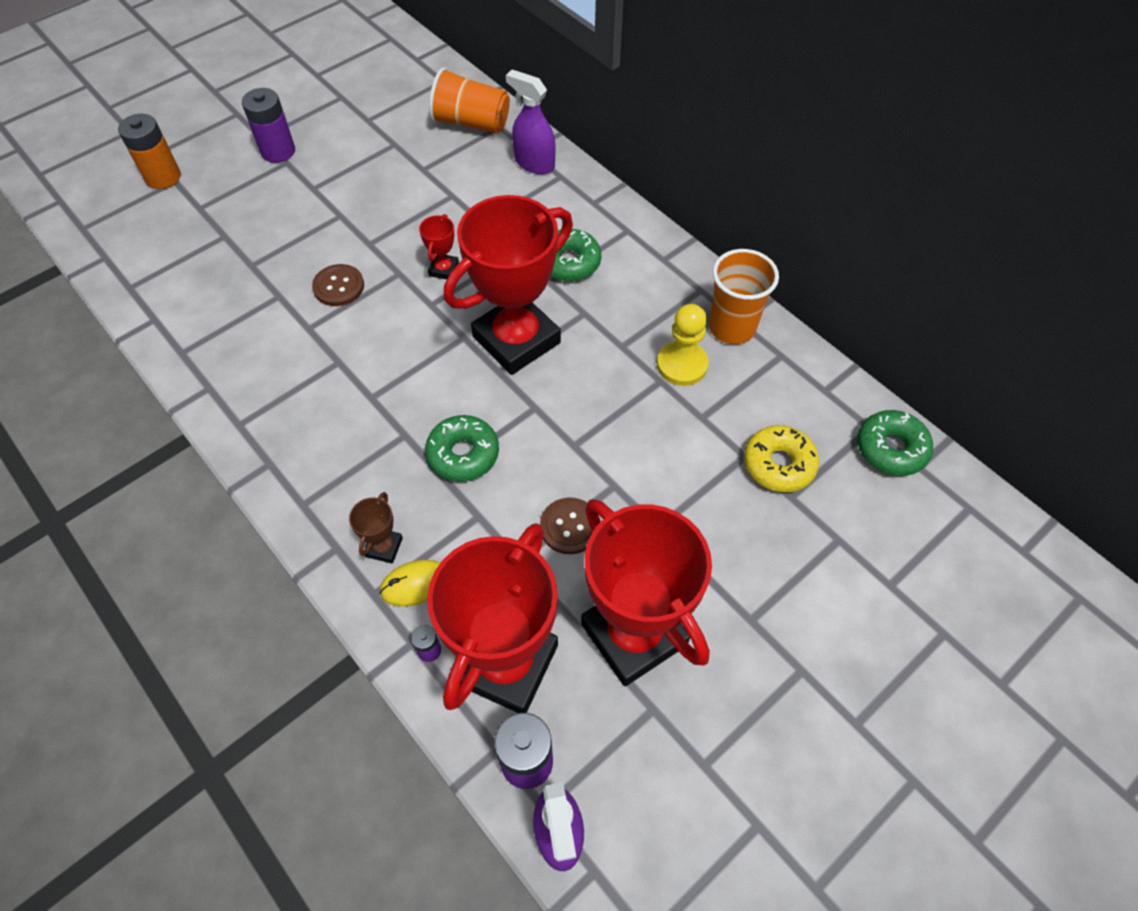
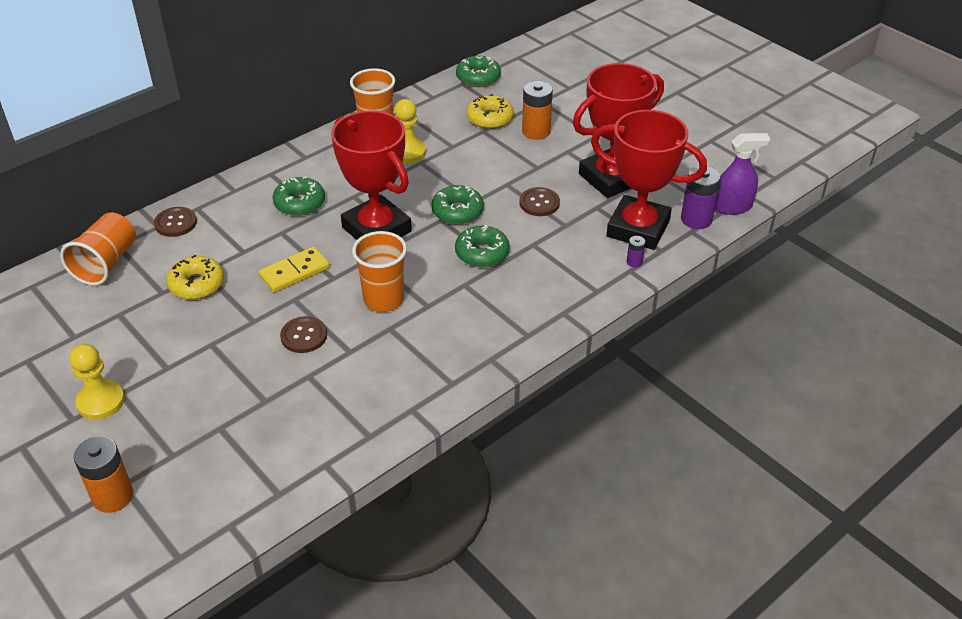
camera: 90 degrees left, 15 degrees down
purple battery [242,88,295,163] -> yellow pawn [69,344,125,420]
brown trophy [349,492,403,564] -> none
yellow mouse [379,560,440,607] -> none
red trophy [419,214,459,279] -> yellow domino [259,247,330,292]
purple spray bottle [506,70,556,174] -> brown button [154,207,197,237]
none -> yellow donut [166,255,224,300]
none -> orange cup [352,231,407,312]
none -> green donut [431,185,484,225]
none -> orange battery [522,81,553,140]

